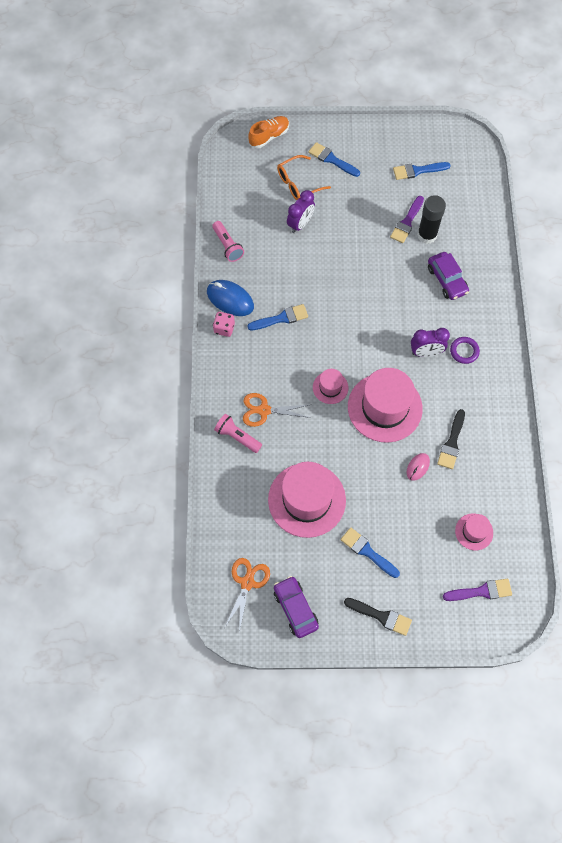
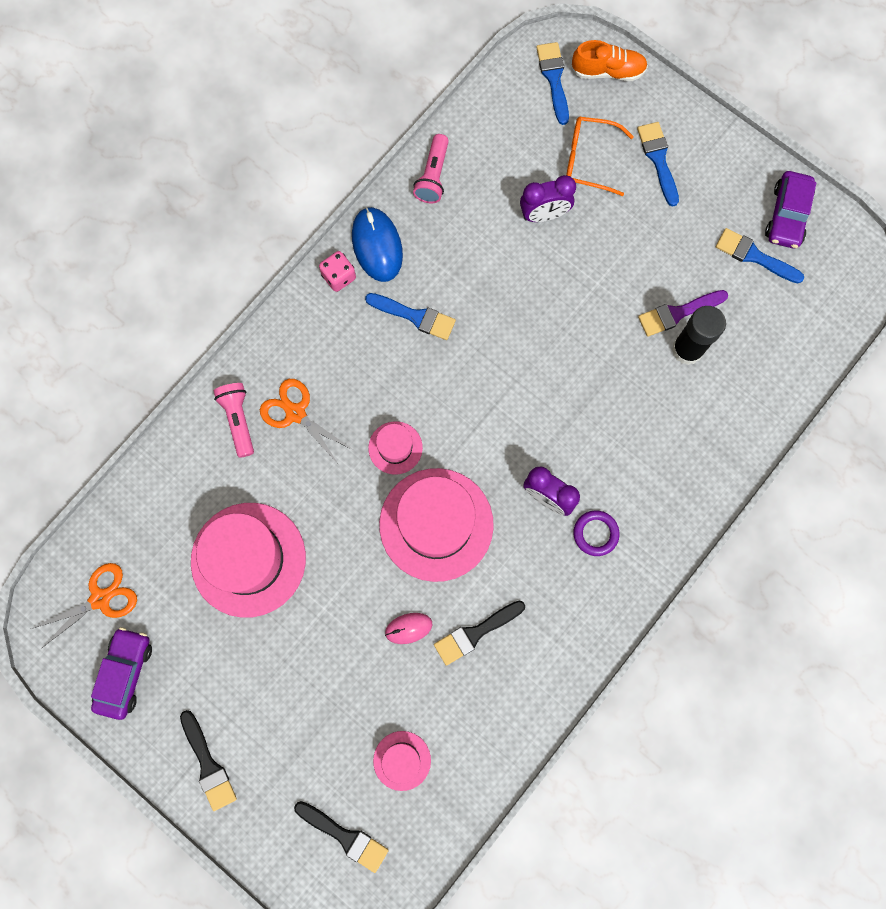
camera: 40 degrees right, 10 degrees up
blue brush [341,527,400,578] -> blue brush moved to [536,42,569,125]
purple car [428,252,469,300] -> purple car moved to [765,171,816,249]
purple brush [443,579,512,601] -> black brush [294,801,389,873]

